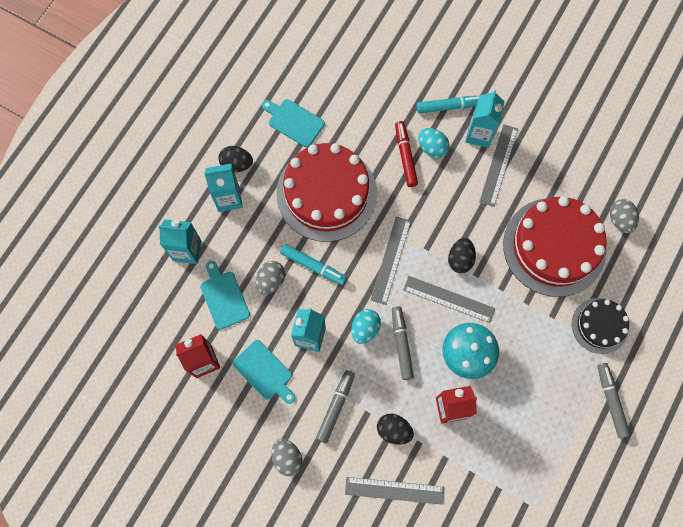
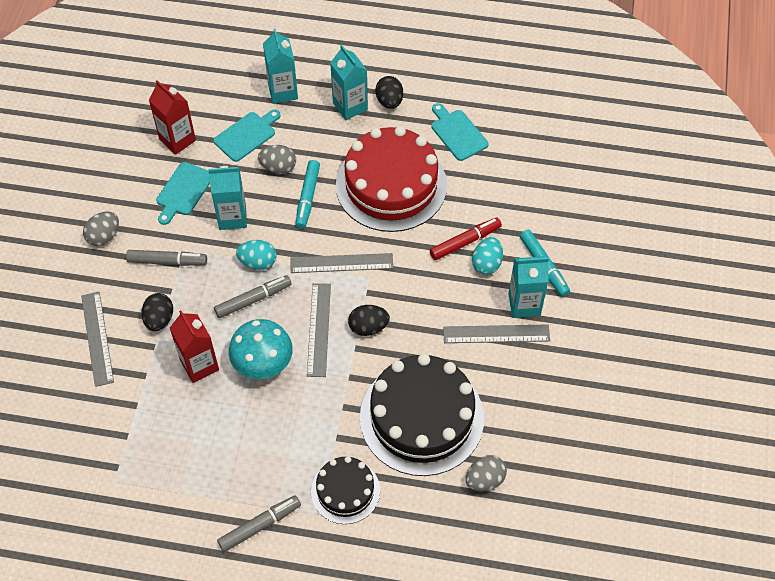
camera: 70 degrees right, 15 degrees down
turquoise cutting board [262,99,325,147] -> turquoise cutting board turned 45 degrees counterclockwise [431,103,489,161]
red cake [503,196,607,297] -> black cake [360,354,484,476]

